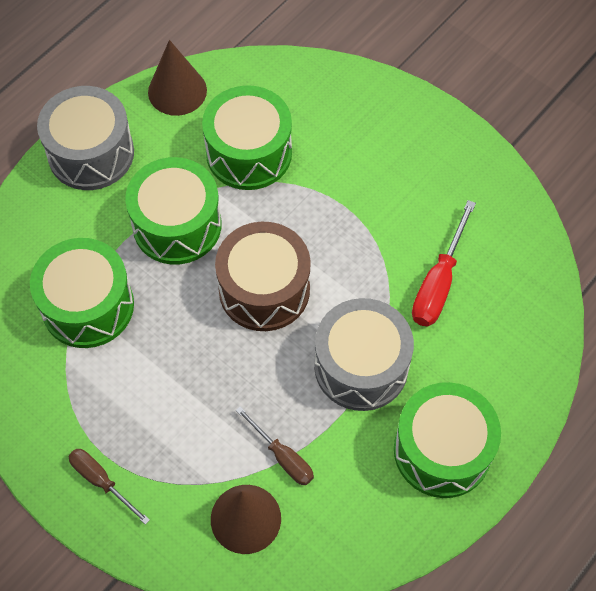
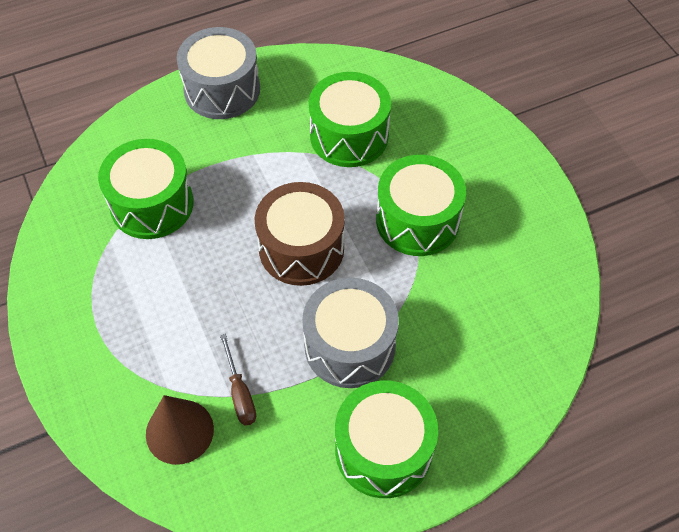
camera: 25 degrees right, 5 degrees down
brown screwdriver [68,449,150,525] -> none
green drum [125,157,222,264] -> green drum moved to [376,155,466,256]
brown cone [148,40,207,116] -> none
red screwdriver [412,200,476,326] -> none

